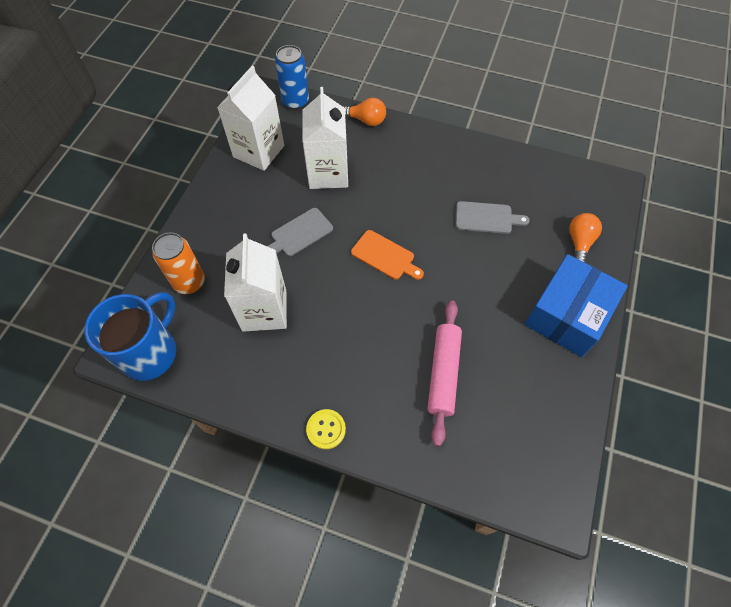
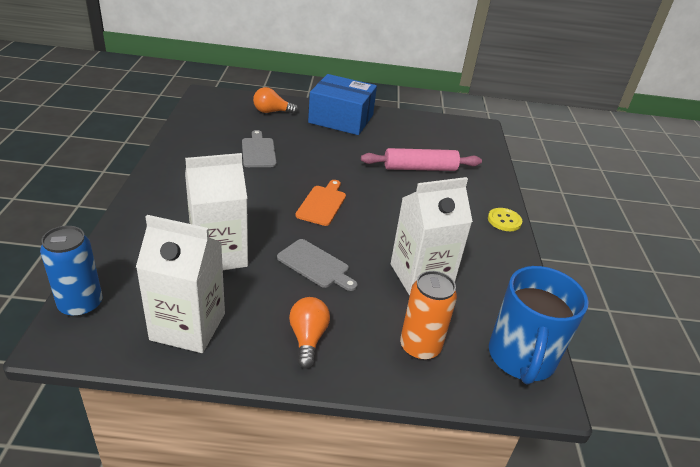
camera: 110 degrees left, 25 degrees down
blue mug [84,292,176,381] -> blue mug turned 90 degrees counterclockwise [489,266,589,385]
orange light bulb [343,98,386,126] -> orange light bulb moved to [289,297,330,369]

